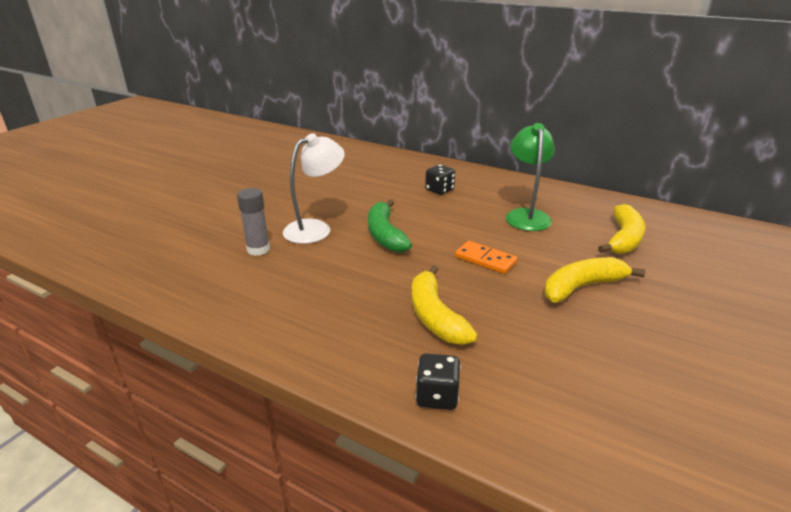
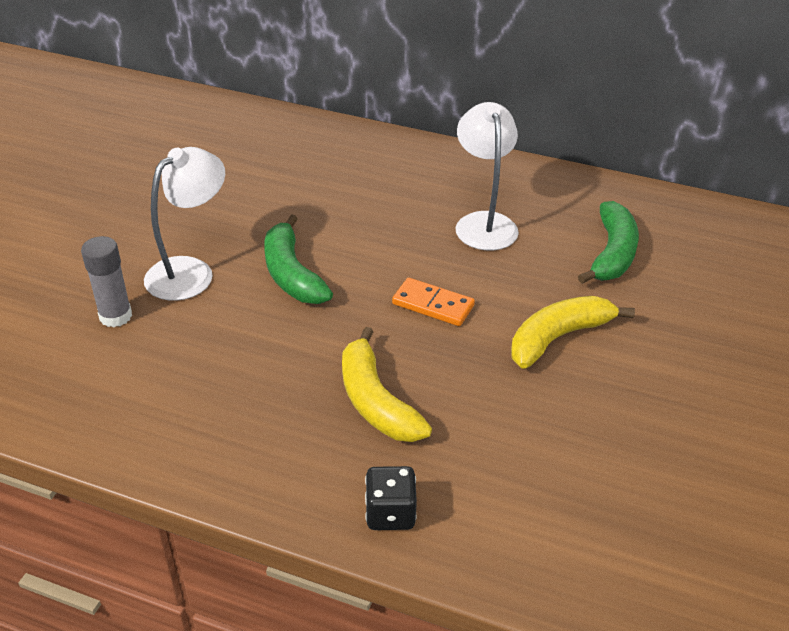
camera: 10 degrees left, 10 degrees up
black dice [425,165,455,195] -> none
green lamp [506,123,555,231] -> white lamp [455,102,519,250]
yellow banana [598,204,645,254] -> green banana [578,201,639,284]

